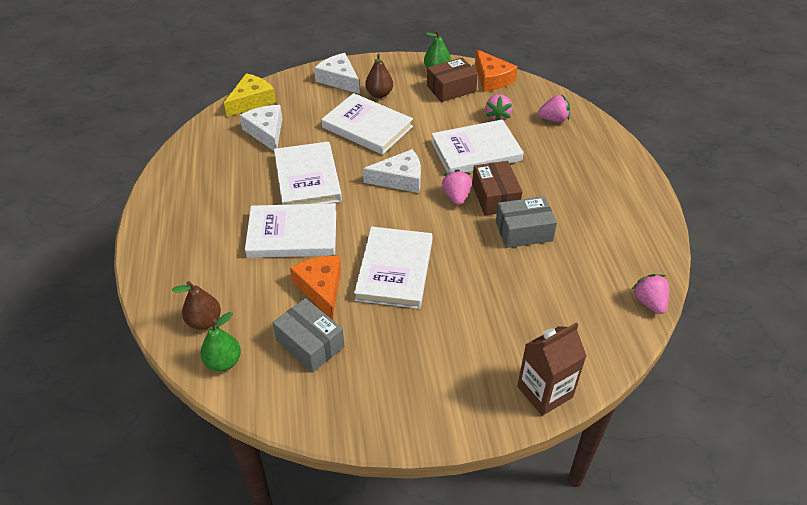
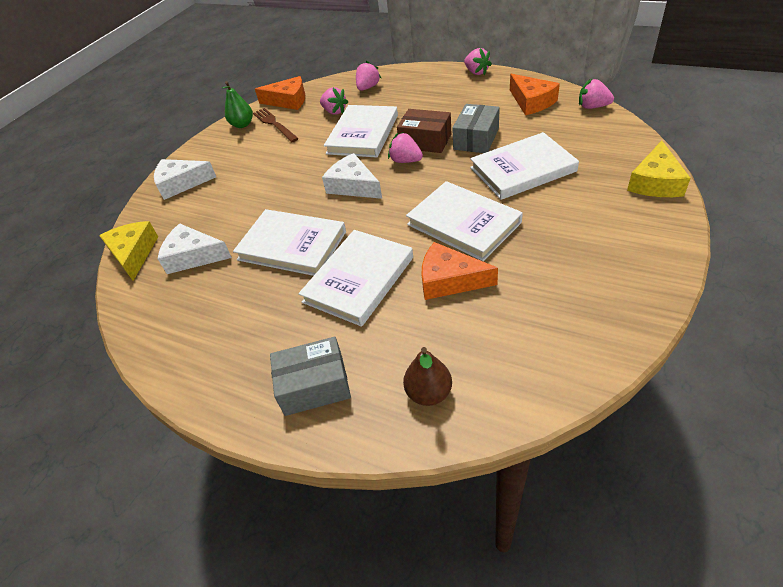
camera: 50 degrees left, 0 degrees up
green pear [200,312,241,371] -> none
grey box [273,298,345,372] -> grey box moved to [270,337,351,416]
white book [321,93,413,155] -> white book moved to [470,132,579,200]
white cheese [363,149,421,193] -> white cheese turned 75 degrees counterclockwise [322,153,382,199]
brown pear [365,54,393,98] -> none
brown box [427,57,478,102] -> brown fork [253,108,299,142]
brown carton [517,322,587,416] -> yellow cheese [627,141,691,197]
none -> pink strawberry [464,48,492,75]
none -> orange cheese [510,74,560,115]

